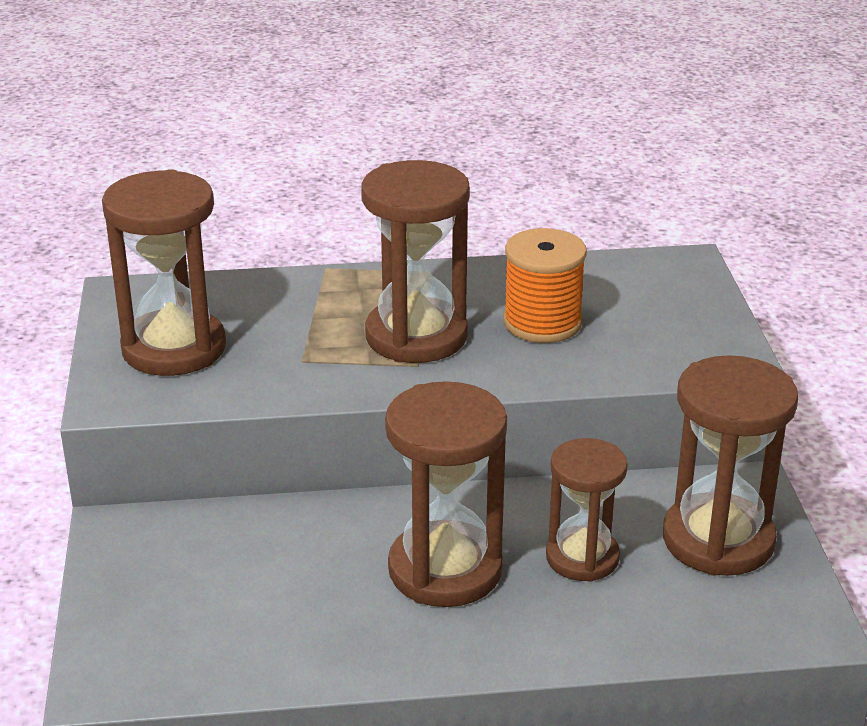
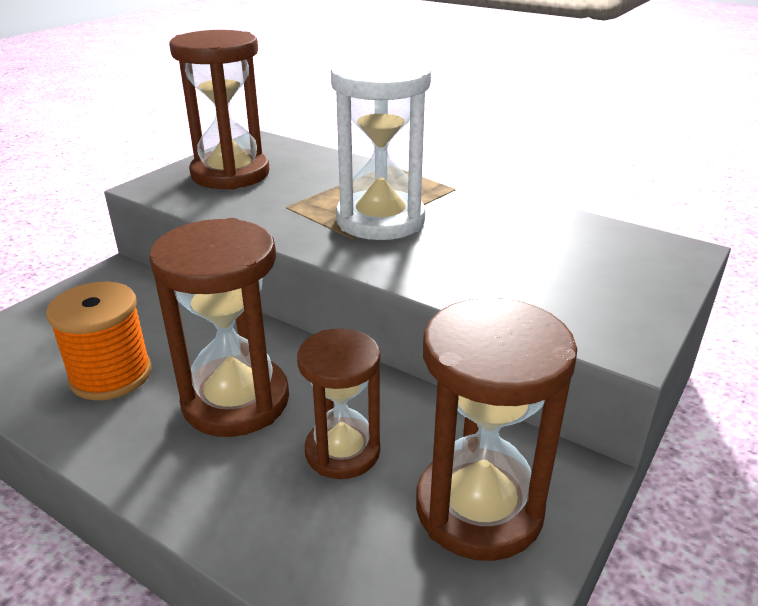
camera: 40 degrees right, 0 degrees up
brown hourglass [361,160,470,363] -> white hourglass [331,56,431,240]
orange spool [503,228,587,343] -> orange spool moved to [46,281,152,400]

